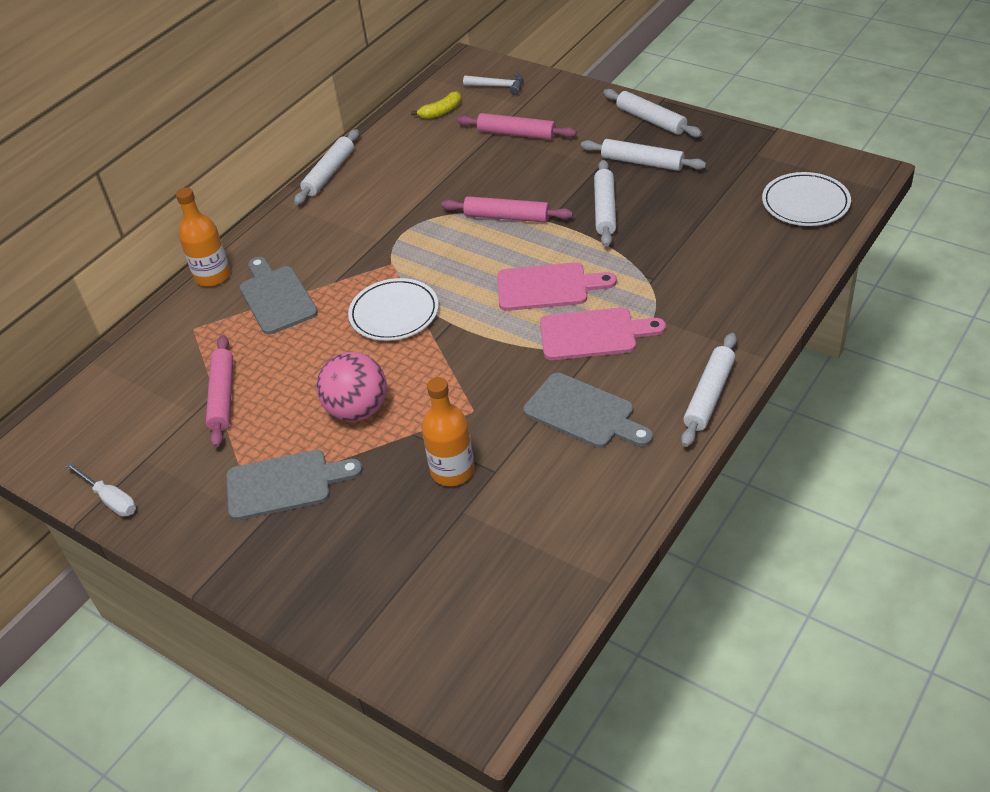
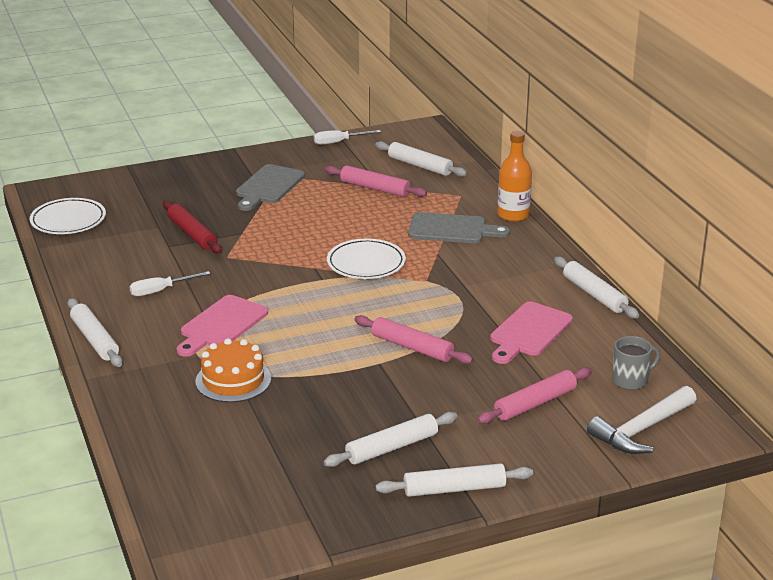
camera: 120 degrees right, 15 degrees down
pink ball [317,352,387,422] -> none
yellow banana [411,91,461,119] -> grey mug [612,336,660,390]
orange bottle [421,377,475,486] -> red rolling pin [163,201,222,254]
pink rolling pin [441,196,573,222] -> pink rolling pin turned 75 degrees clockwise [354,315,473,364]
white hammer [463,72,523,95] -> white hammer [587,386,696,454], size x1.60
pink cutting board [497,262,617,311] -> pink cutting board moved to [490,302,573,364]
grey cutting board [523,373,653,448] -> white screwdriver [129,271,210,296]
white rolling pin [594,160,616,247] -> white rolling pin moved to [375,141,467,177]
white plate [762,172,851,226] -> white plate moved to [30,198,106,234]
none -> orange cake [195,338,271,403]

